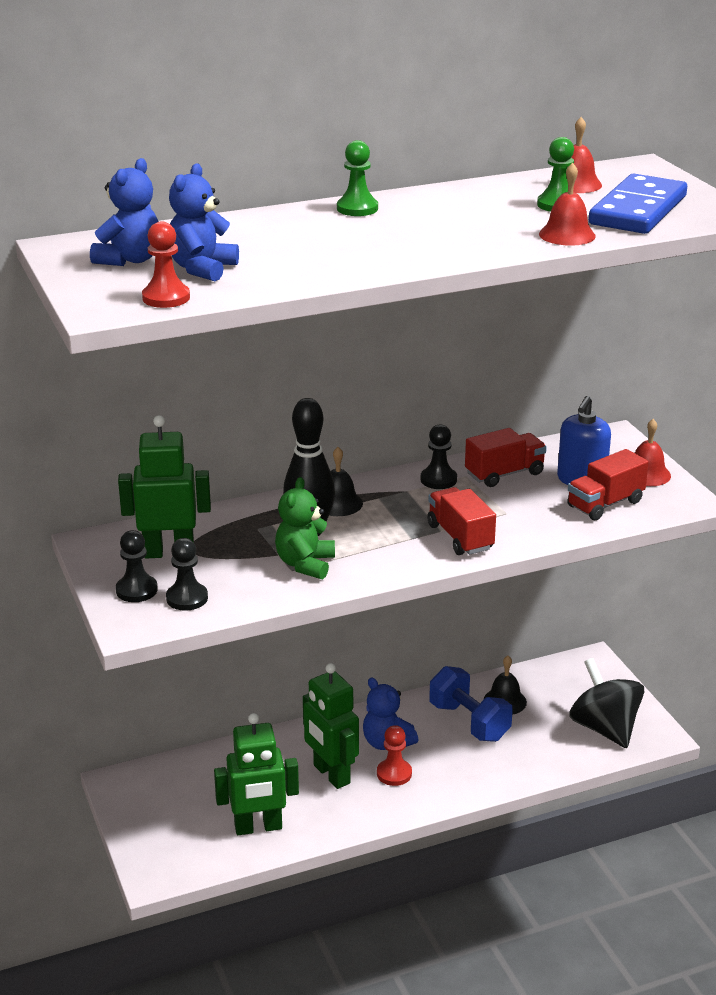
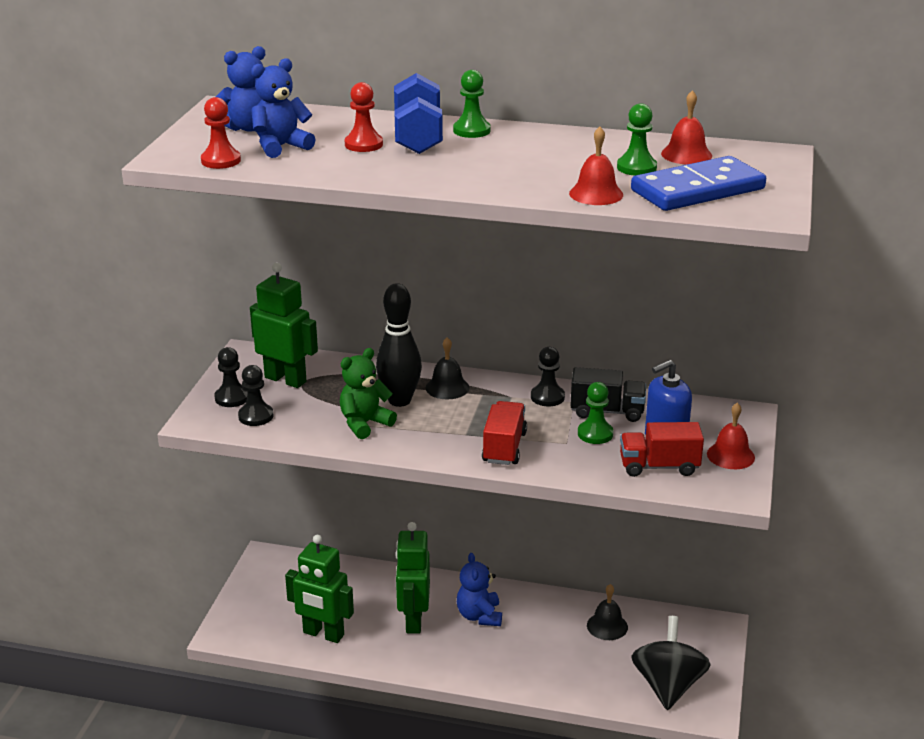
camera: 35 degrees right, 0 degrees up
red pawn [377,725,412,786] -> red pawn moved to [345,82,383,152]
blue dumbbell [429,666,513,742] -> blue dumbbell moved to [394,73,443,154]
red truck [465,428,547,487] -> black truck [570,367,646,422]
none -> green pawn [578,382,613,444]

